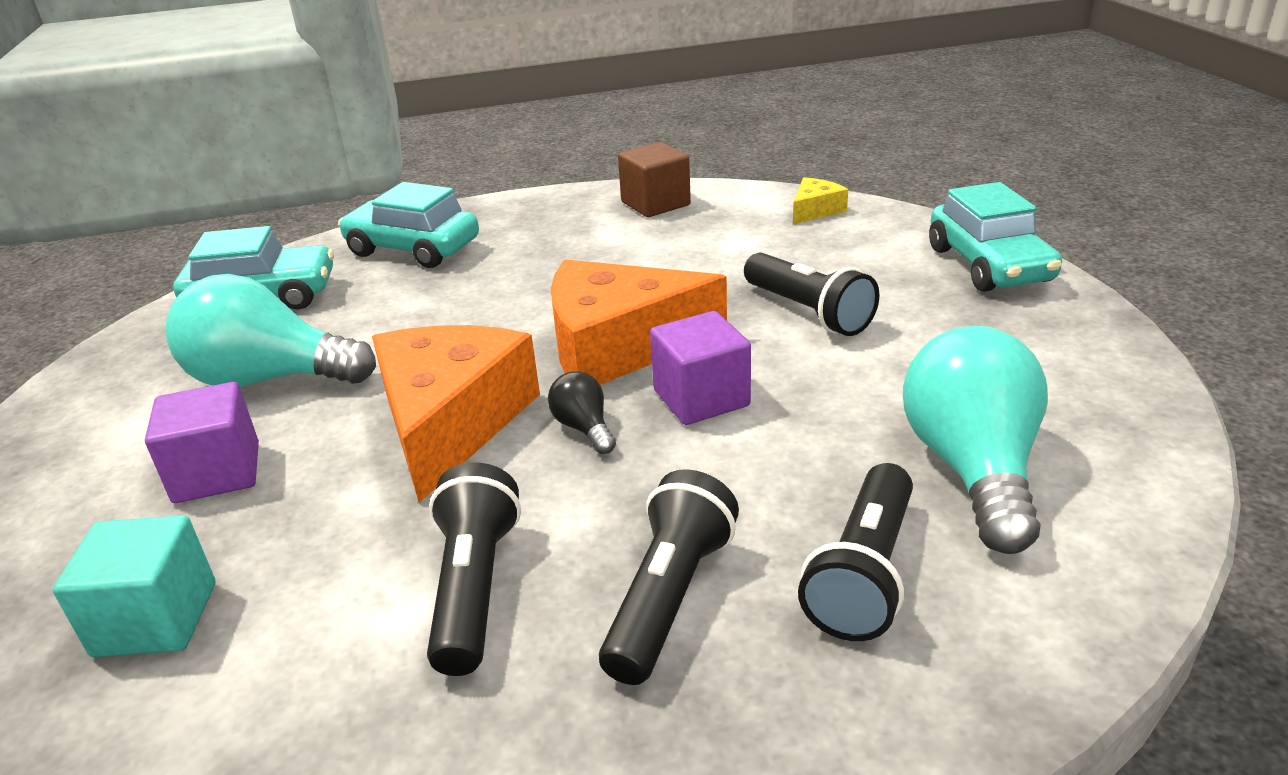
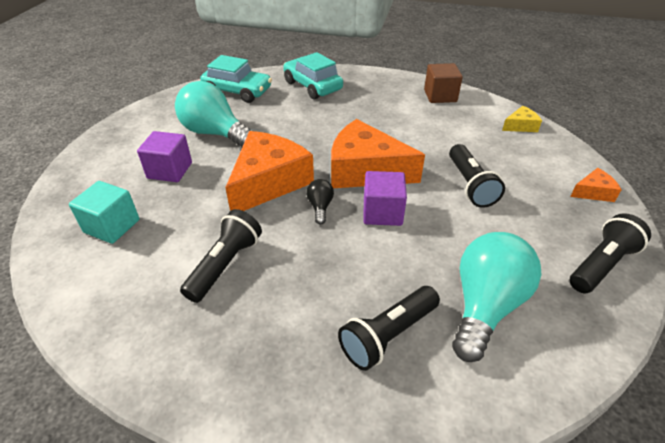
camera: 25 degrees right, 10 degrees up
black flashlight [599,469,739,685] -> black flashlight moved to [570,213,651,293]
turquoise car [929,182,1062,292] -> orange cheese [570,168,621,202]

